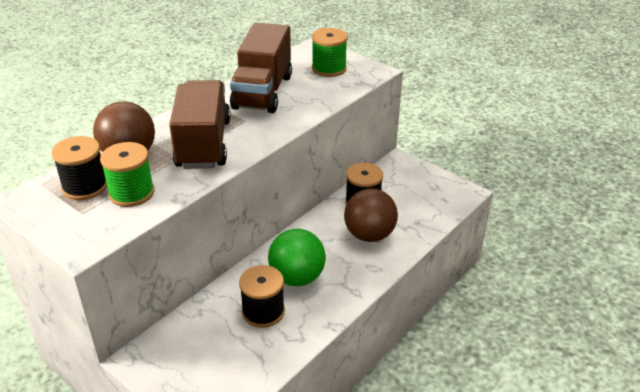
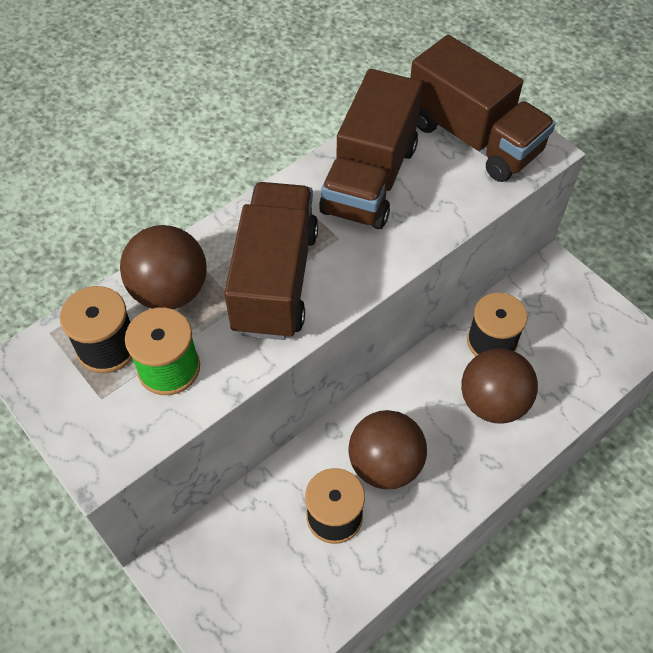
camera: 10 degrees right, 20 degrees up
green ball [268,229,326,286] -> brown ball [348,410,427,489]
green spool [312,28,348,77] -> brown truck [410,35,556,182]

